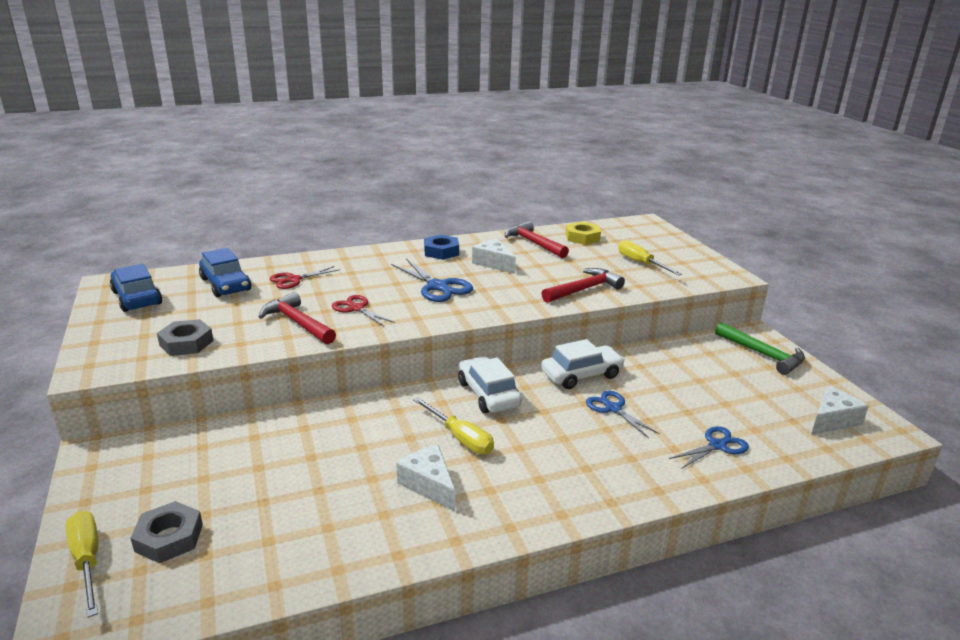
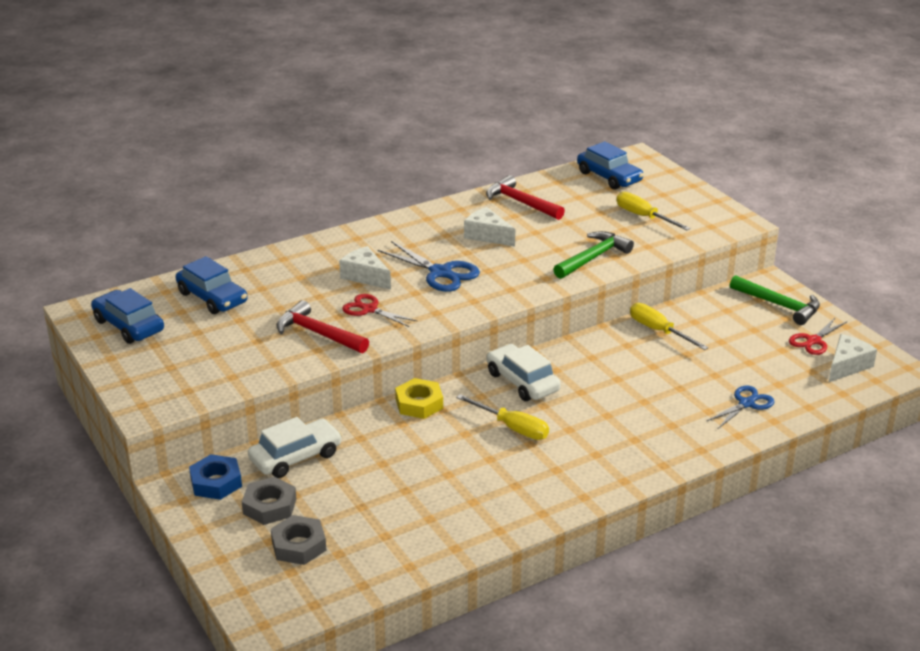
camera: 10 degrees left, 5 degrees up
yellow screwdriver [66,511,98,618] -> yellow screwdriver moved to [630,303,709,350]
grey nut [157,319,213,356] -> grey nut moved to [242,477,296,525]
red scissors [270,266,340,289] -> red scissors moved to [789,318,848,355]
white cheese [396,445,455,511] -> white cheese moved to [339,246,391,290]
blue nut [424,234,459,260] -> blue nut moved to [189,454,242,500]
white car [541,339,625,389] -> white car moved to [248,417,342,478]
red hammer [542,268,625,303] -> green hammer [553,231,634,279]
yellow nut [566,222,601,245] -> yellow nut moved to [395,378,443,419]
blue scissors [586,391,660,438] -> none
none -> blue car [577,141,644,190]

